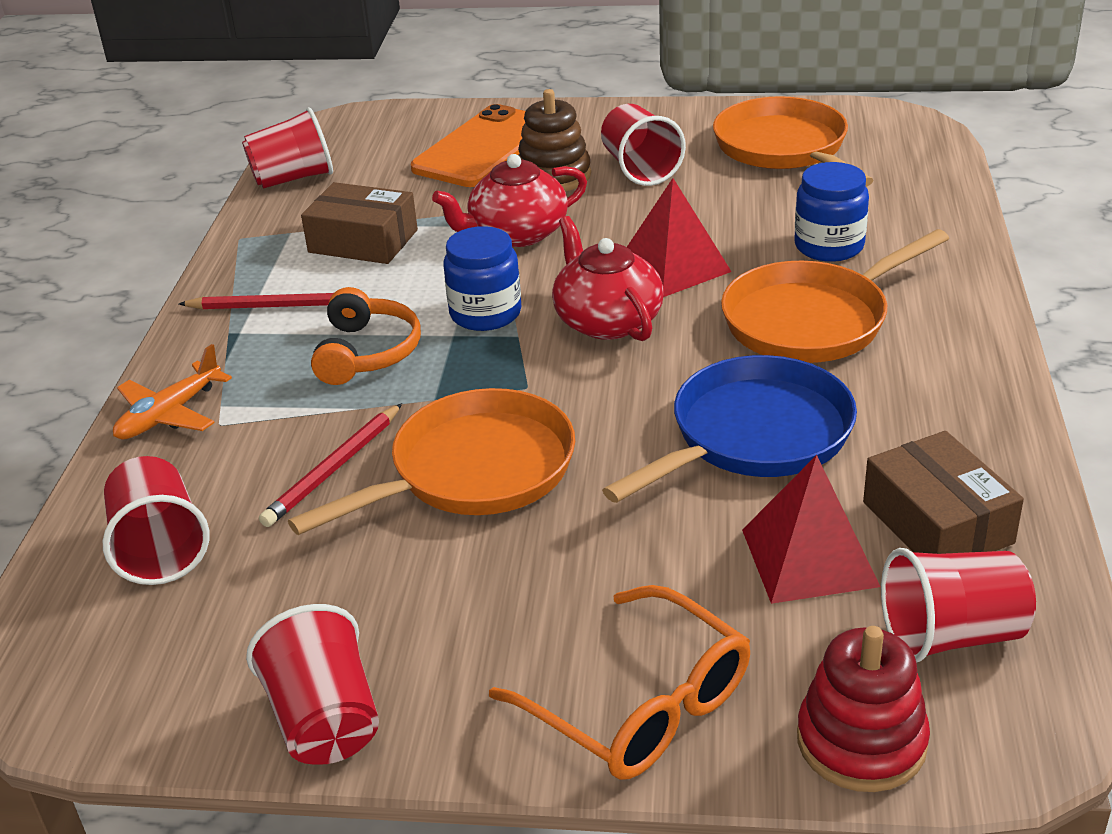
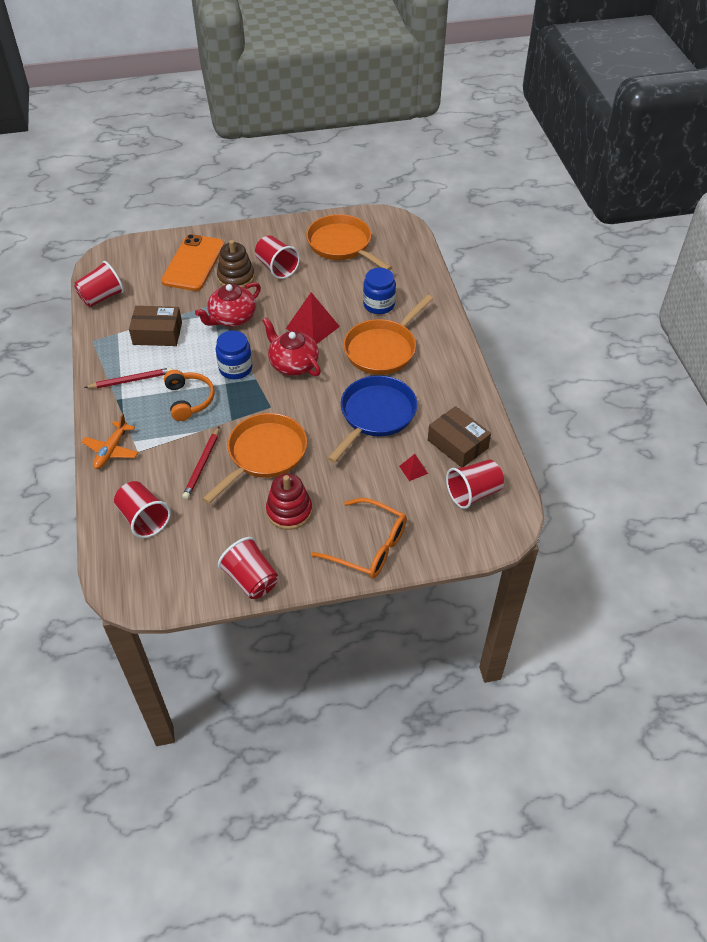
camera: 20 degrees left, 15 degrees up
red pyramid [742,455,880,604] -> red pyramid [399,454,428,481], size x0.49
red stacking toy [797,626,930,792] -> red stacking toy moved to [266,474,312,530]

